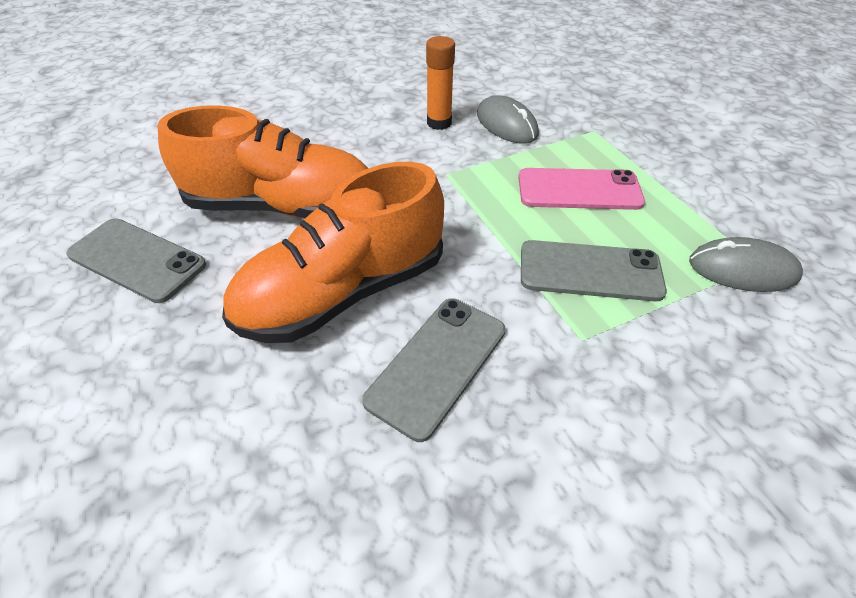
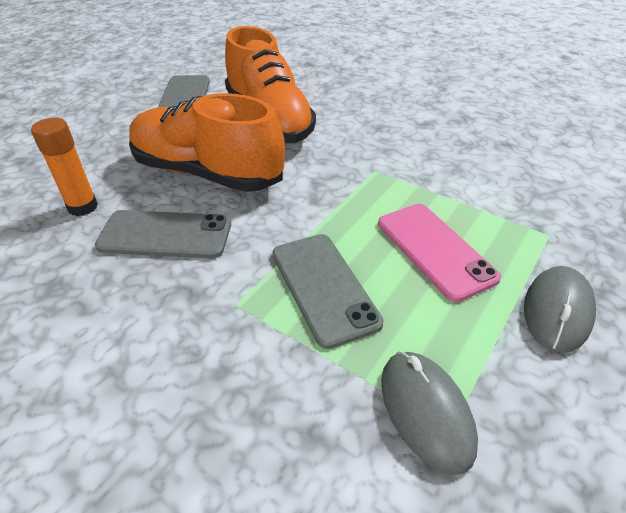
camera: 60 degrees right, 5 degrees down
orange glue stick [426,36,455,130] -> orange glue stick moved to [31,118,98,216]
grey mouse [477,95,539,144] -> grey mouse moved to [524,266,596,353]

